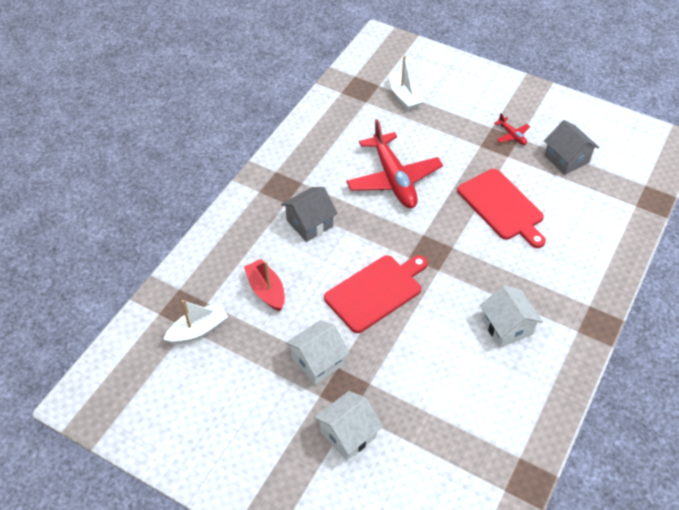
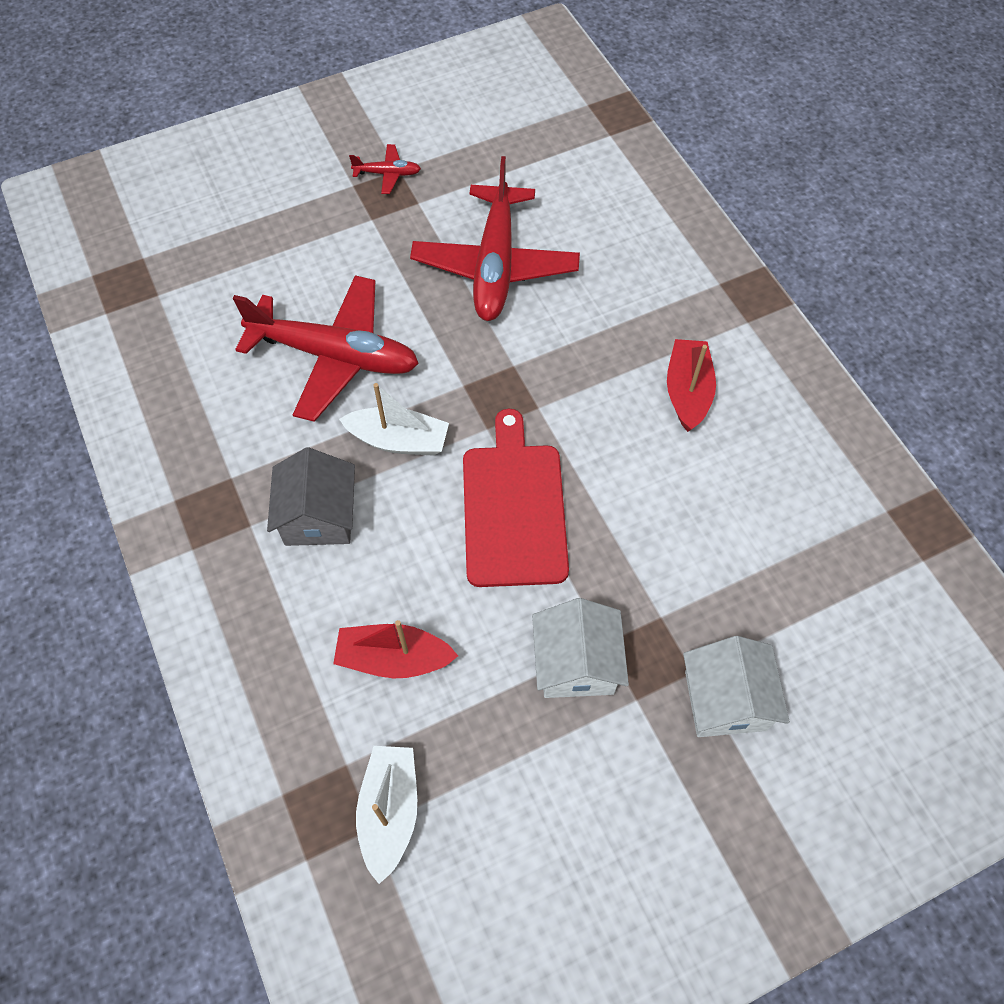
camera: 55 degrees left, 10 degrees up
white boat [390,56,424,110] -> white boat moved to [339,383,449,456]
red cutting board [457,169,546,248] -> red plane [410,156,580,321]
white house [480,285,543,348] -> red boat [667,339,716,432]
grey house [544,120,599,175] -> none

